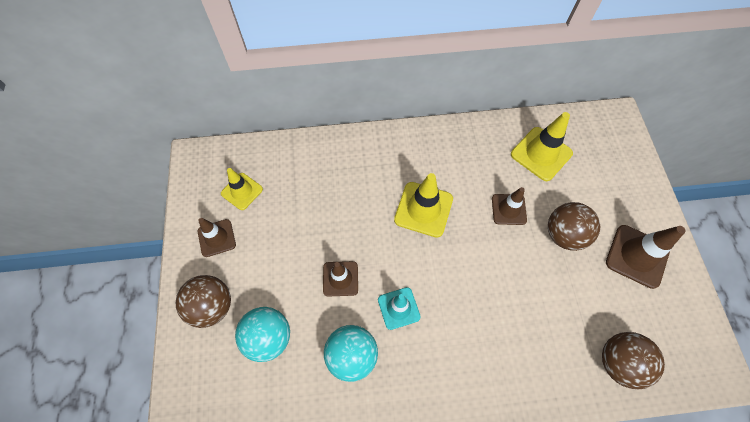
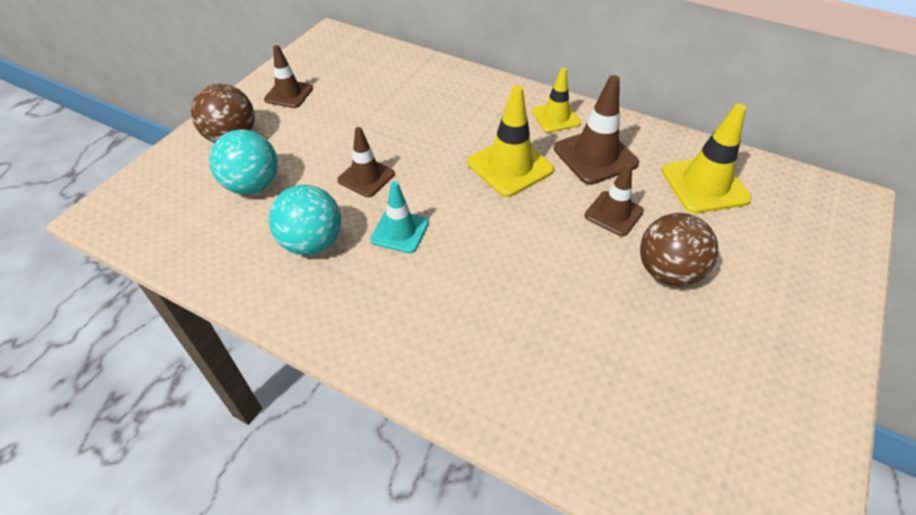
camera: 35 degrees right, 15 degrees down
yellow traffic cone [221,168,263,210] -> yellow traffic cone moved to [532,68,581,133]
brown ball [602,332,665,390] -> none
brown traffic cone [606,225,686,289] -> brown traffic cone moved to [554,75,639,185]

